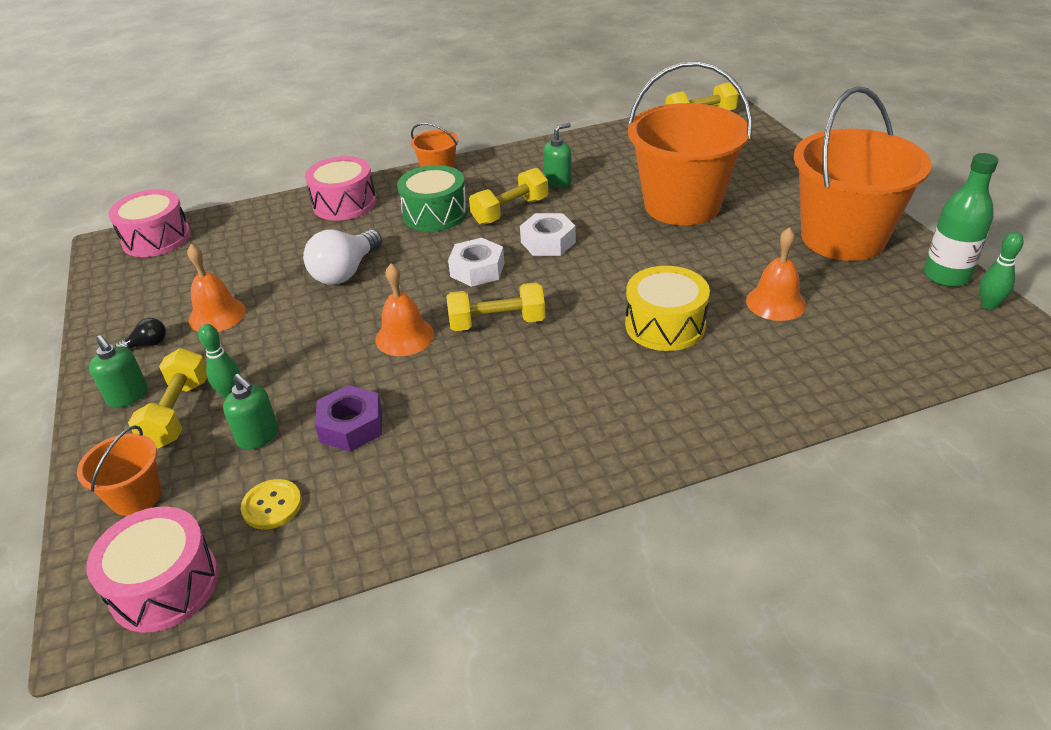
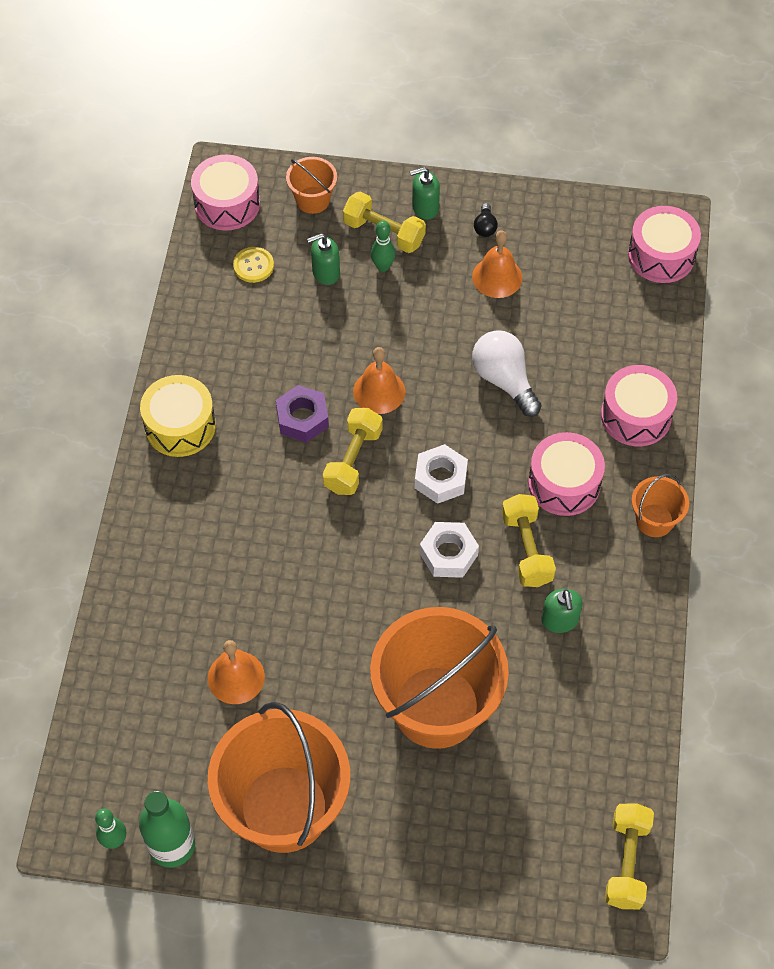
camera: 115 degrees right, 20 degrees up
purple nut [315,385,382,452] -> purple nut moved to [276,385,329,443]
green drum [397,165,468,232] -> pink drum [528,432,605,516]
yellow drum [625,266,710,351] -> yellow drum moved to [140,375,216,457]

